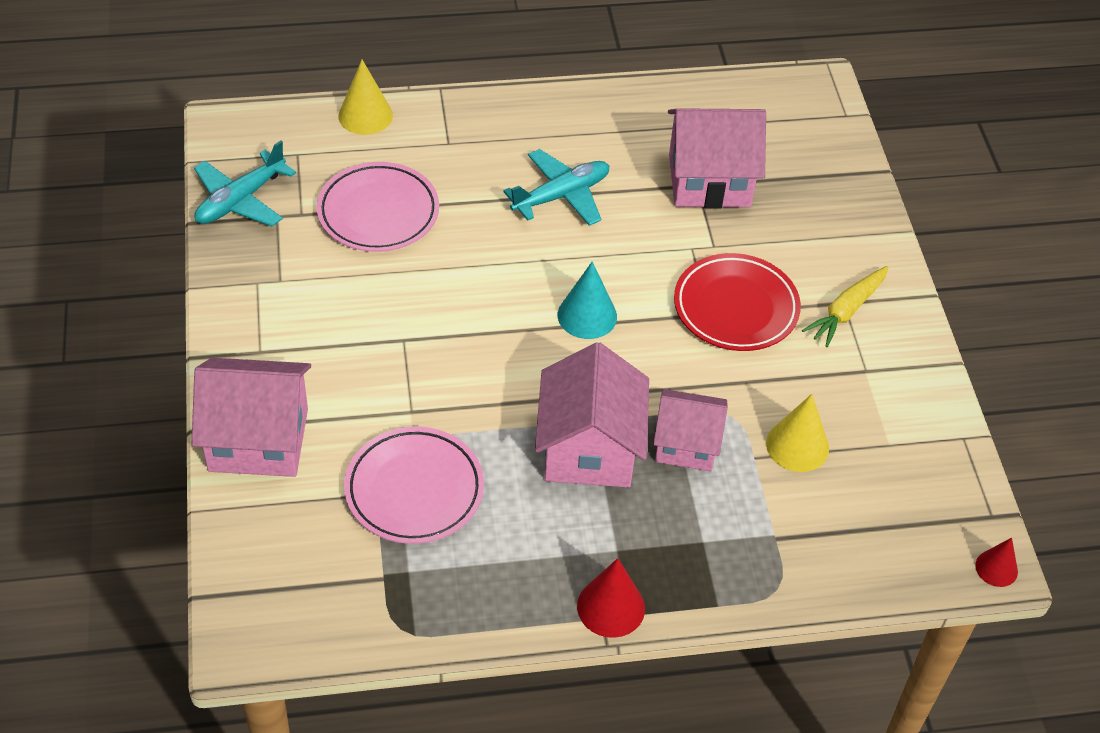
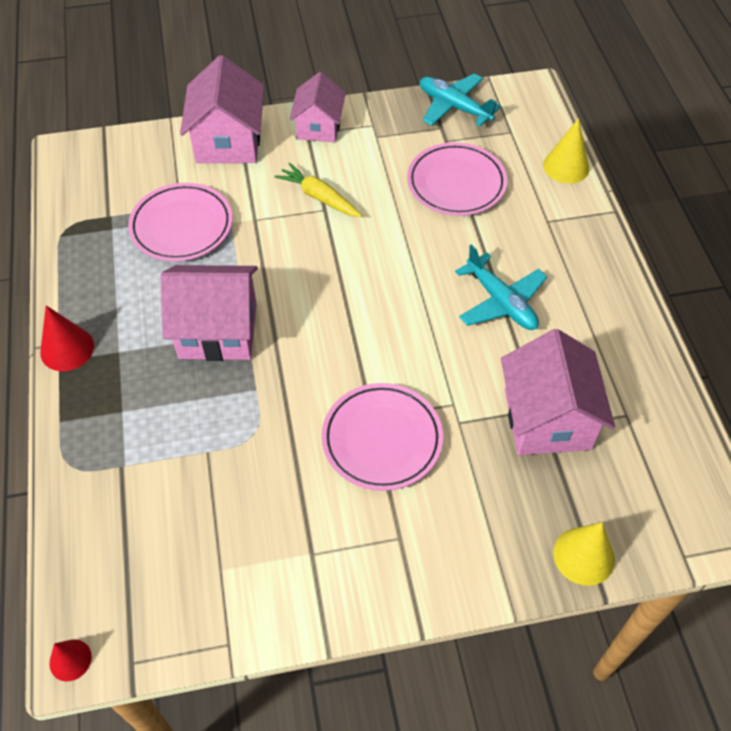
camera: 90 degrees right, 5 degrees up
turquoise cone [558,261,617,339] -> none
pink house [653,389,728,471] -> pink house moved to [289,72,346,142]
red plate [674,253,801,351] -> pink plate [322,383,443,491]
yellow cone [766,394,829,472] -> yellow cone moved to [553,522,615,586]
yellow carrot [802,266,888,347] -> yellow carrot moved to [274,163,362,217]

